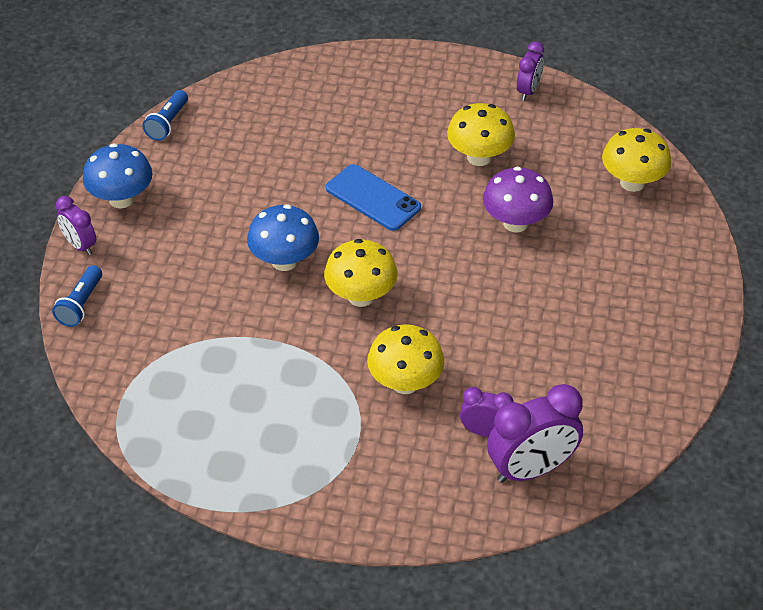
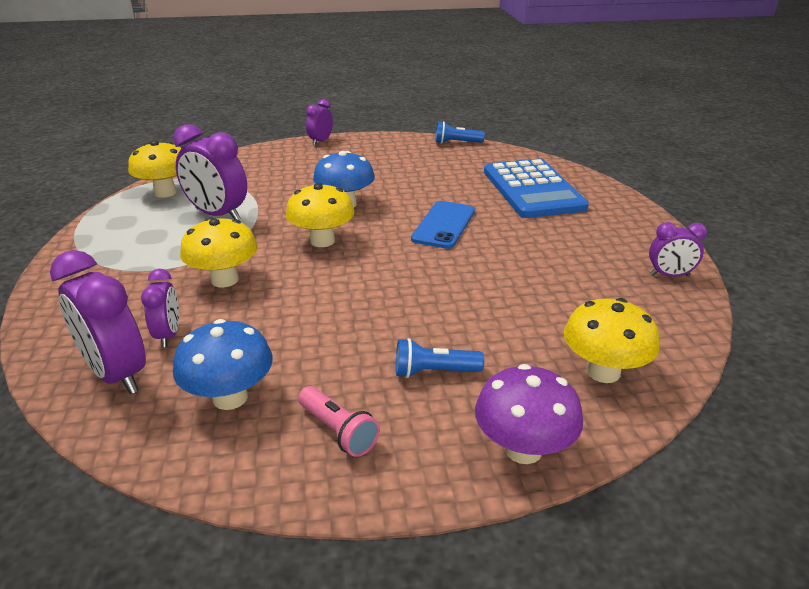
camera: 70 degrees right, 15 degrees down
blue flashlight [52,265,102,327] -> blue flashlight moved to [396,338,484,378]
blue mushroom [83,143,152,208] -> blue mushroom moved to [173,319,273,410]
yellow mushroom [447,103,515,166] -> yellow mushroom moved to [128,141,182,198]
purple mushroom [483,167,553,232] -> purple mushroom moved to [475,364,583,464]
none -> purple clock [174,124,247,220]
none -> pink flashlight [298,386,380,457]
none -> blue calculator [484,159,589,218]

